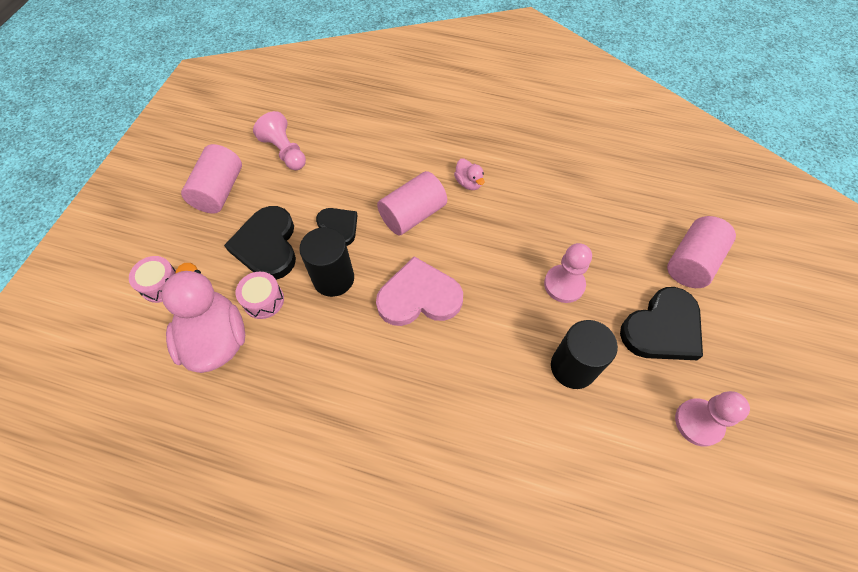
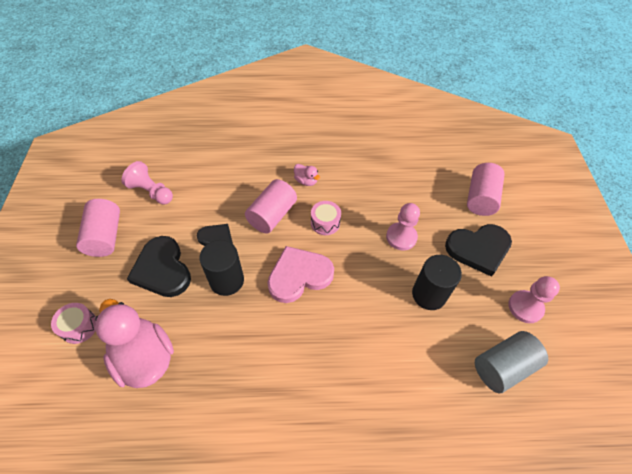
camera: 20 degrees left, 5 degrees down
pink drum [235,272,284,319] -> pink drum moved to [311,201,341,235]
black heart [620,287,703,360] -> black heart turned 45 degrees clockwise [445,224,512,277]
none -> grey cylinder [475,331,548,393]

